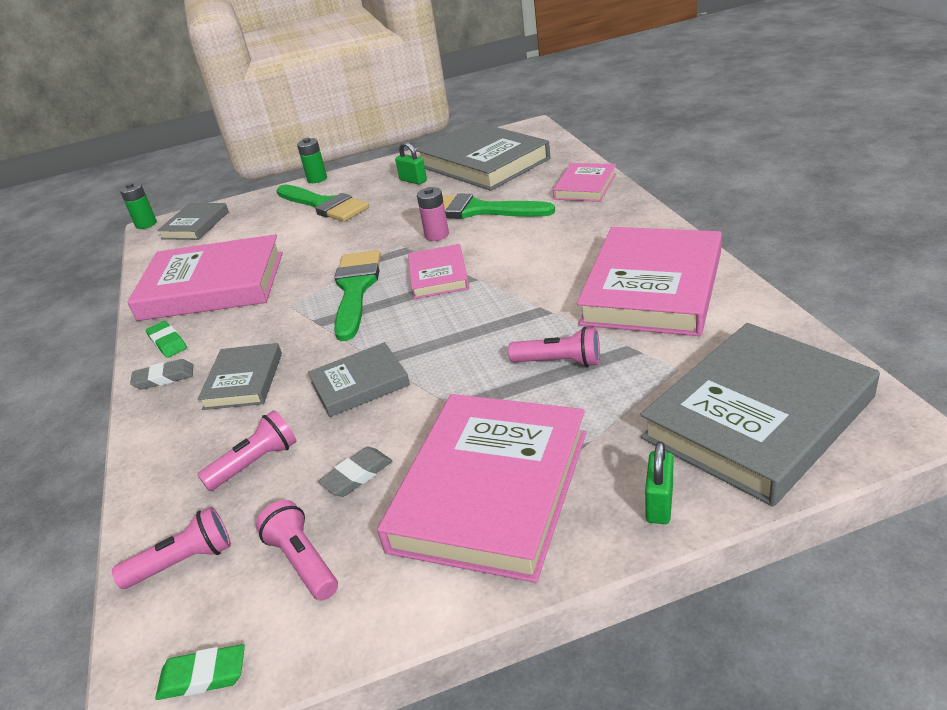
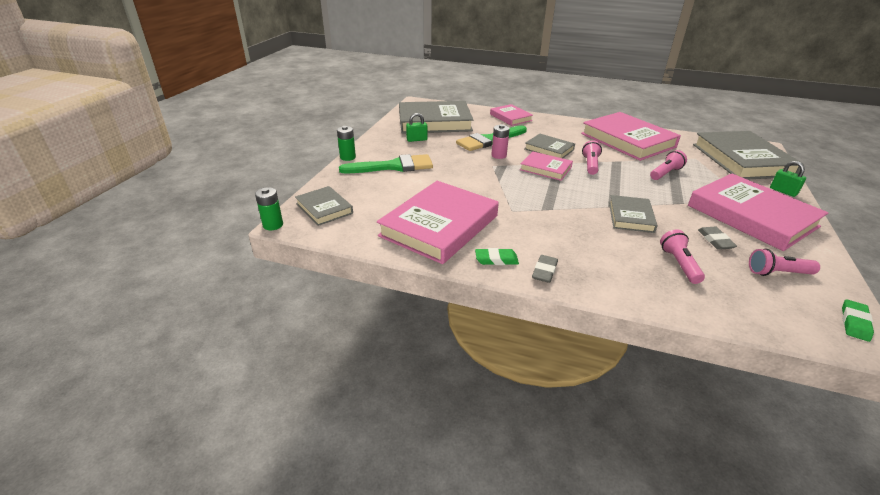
camera: 60 degrees left, 0 degrees up
pink flashlight [112,507,231,589] -> pink flashlight moved to [582,140,602,175]
grey book [198,343,282,410] -> grey book moved to [525,134,575,158]
green brush [334,250,381,341] -> none

